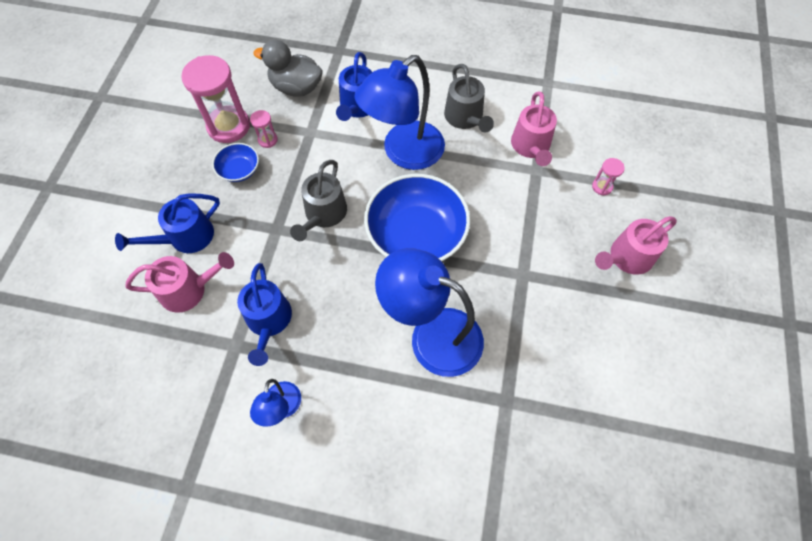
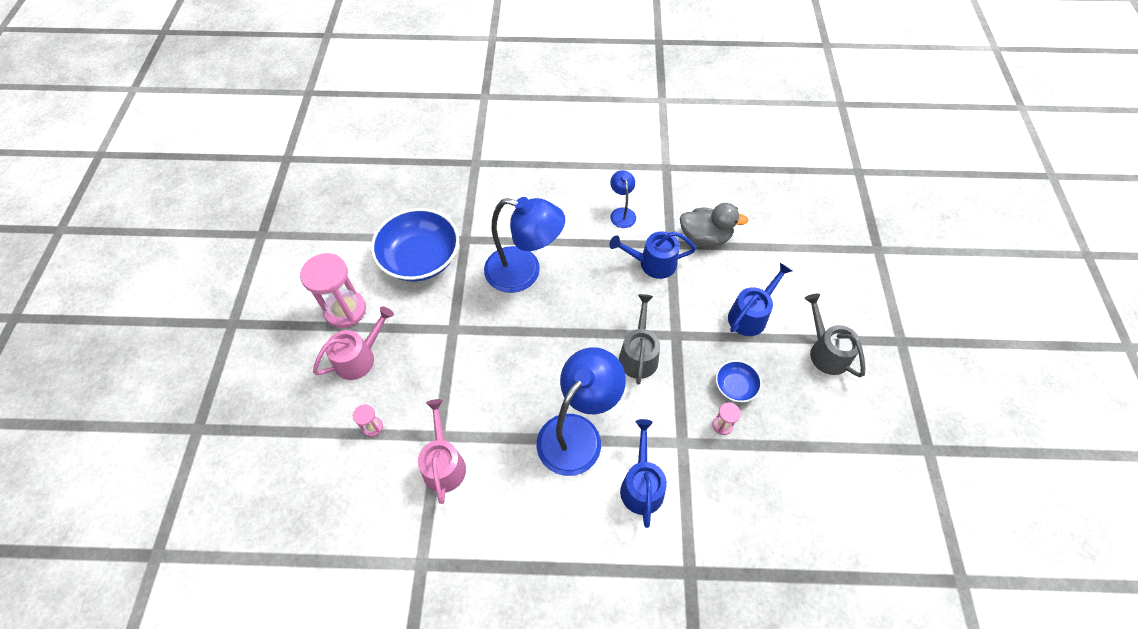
camera: 170 degrees right, 5 degrees down
pink watering can [125,252,234,313] -> none
pink hourglass [181,55,250,143] -> pink hourglass moved to [300,253,366,328]
blue watering can [237,263,292,366] -> blue watering can turned 75 degrees counterclockwise [609,231,696,279]
grey duck [253,40,323,97] -> grey duck moved to [680,203,748,247]
blue bowl [364,174,470,261] -> blue bowl moved to [371,208,459,281]
grey watering can [444,64,494,133] -> grey watering can moved to [804,294,865,377]

